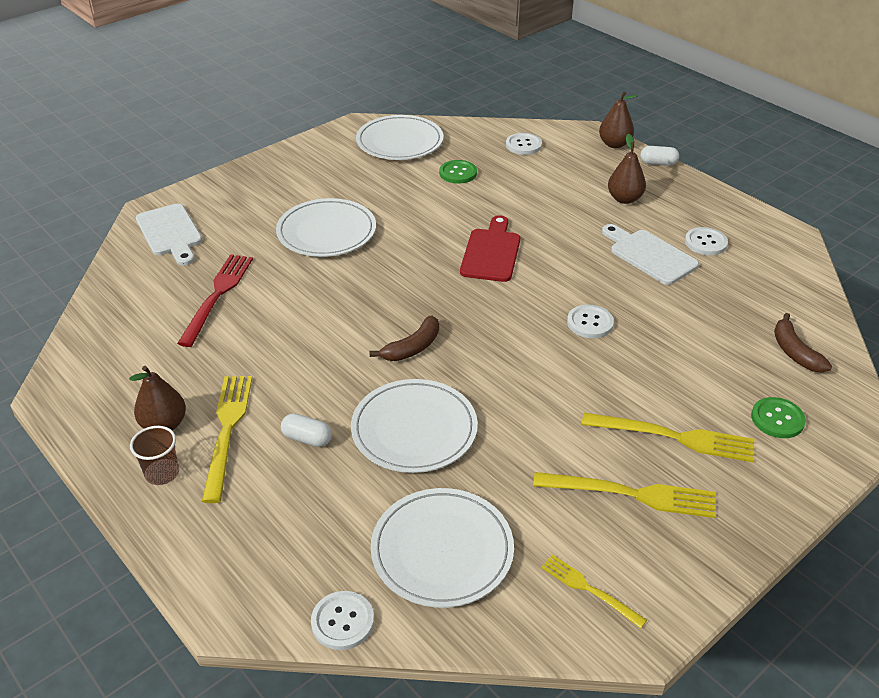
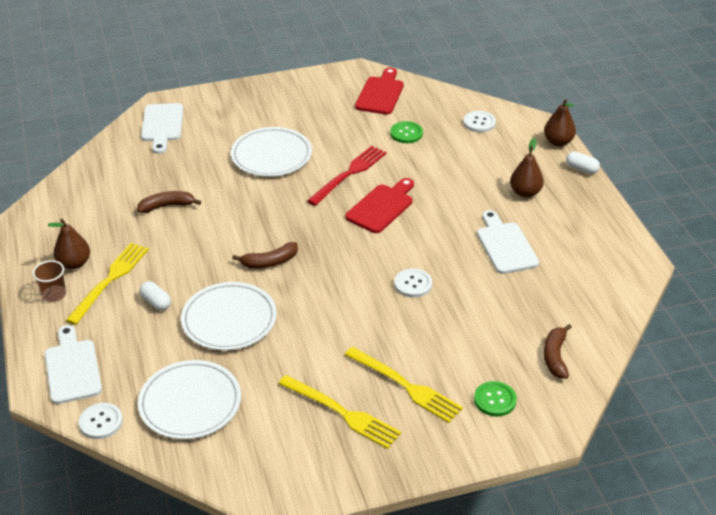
camera: 25 degrees right, 0 degrees up
red fork [177,254,253,347] -> red fork moved to [307,146,387,206]
white plate [356,115,443,160] -> red cutting board [355,68,404,115]
yellow fork [541,555,647,628] -> none
white button [685,227,728,255] -> none
none -> white cutting board [45,325,102,404]
none -> brown banana [137,191,201,213]

